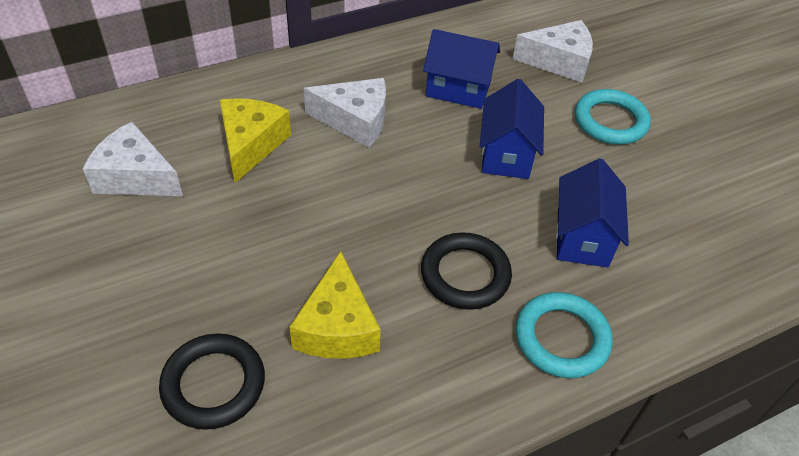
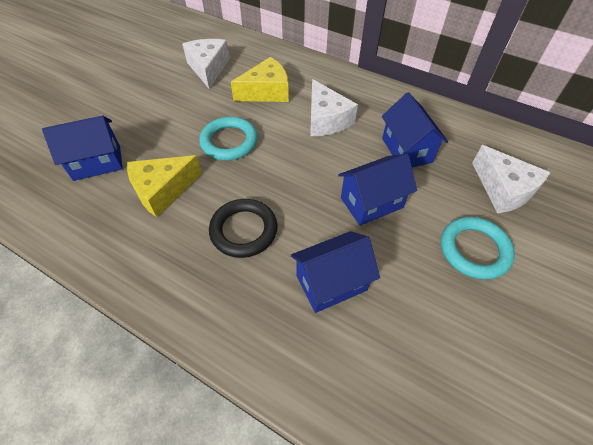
camera: 60 degrees right, 5 degrees up
black ring [159,333,265,430] -> blue house [42,116,123,181]
turquoise ring [516,292,612,378] -> turquoise ring moved to [199,116,258,160]

